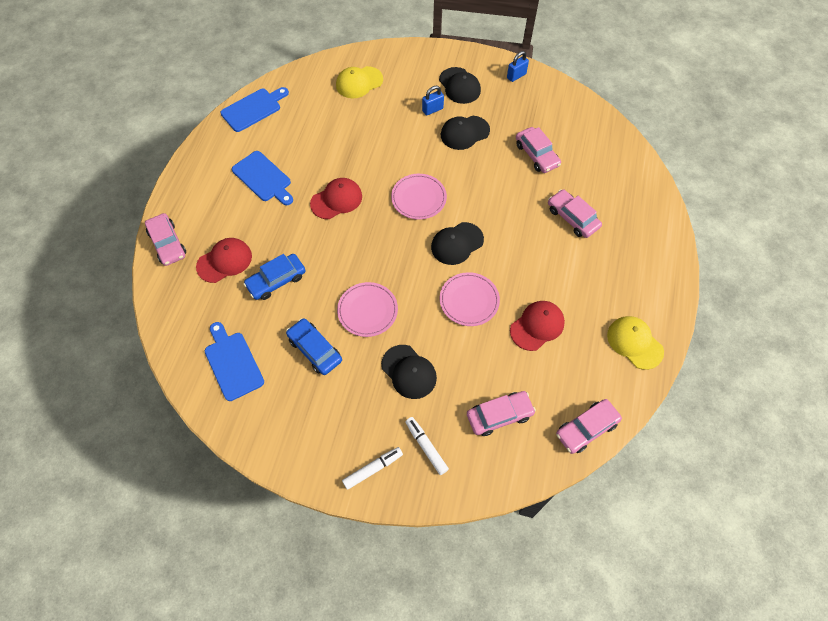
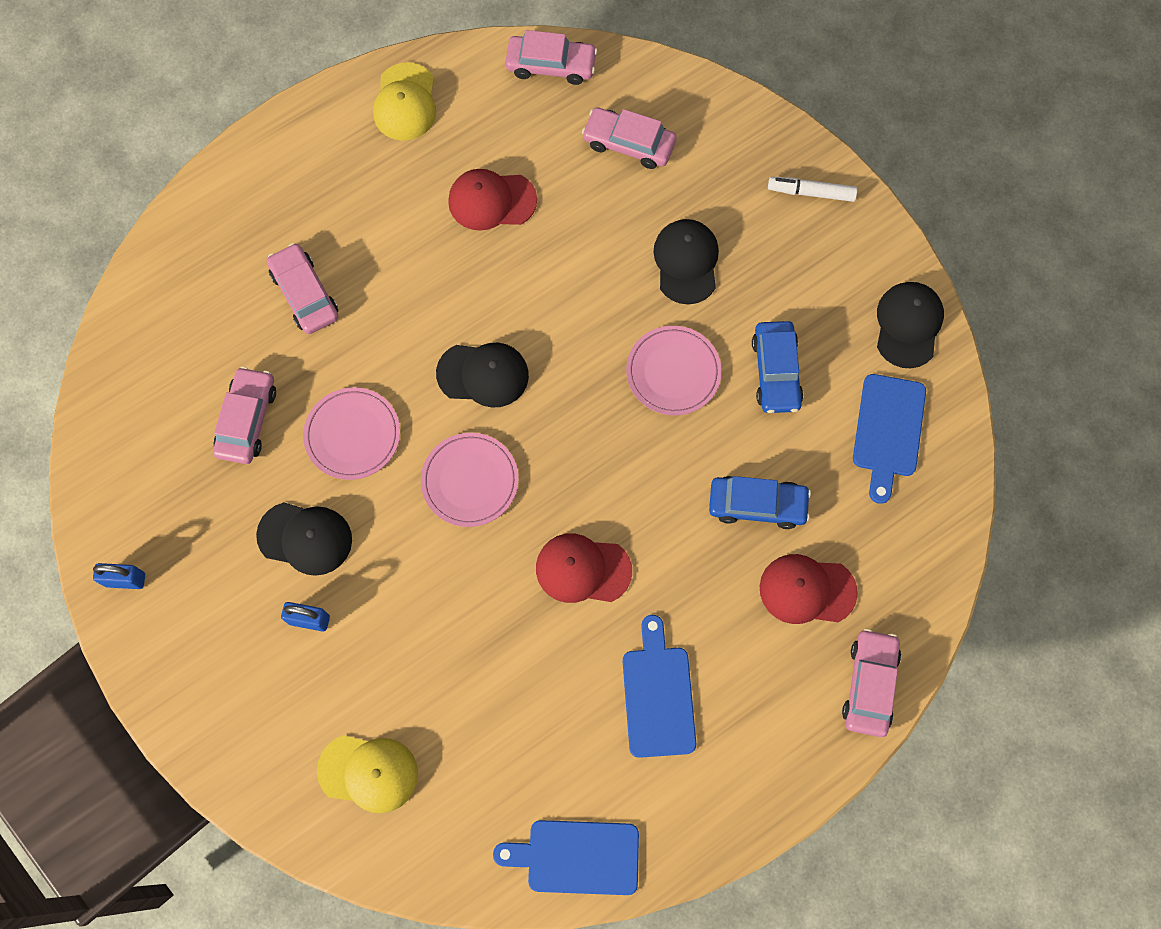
camera: 140 degrees left, 10 degrees up
white marker [405,417,449,475] -> none
black cap [439,67,481,104] -> black cap moved to [877,282,944,368]
pink plate [440,272,500,326] -> pink plate moved to [303,387,400,480]
pink car [548,189,602,238] -> pink car turned 150 degrees clockwise [267,243,339,334]

